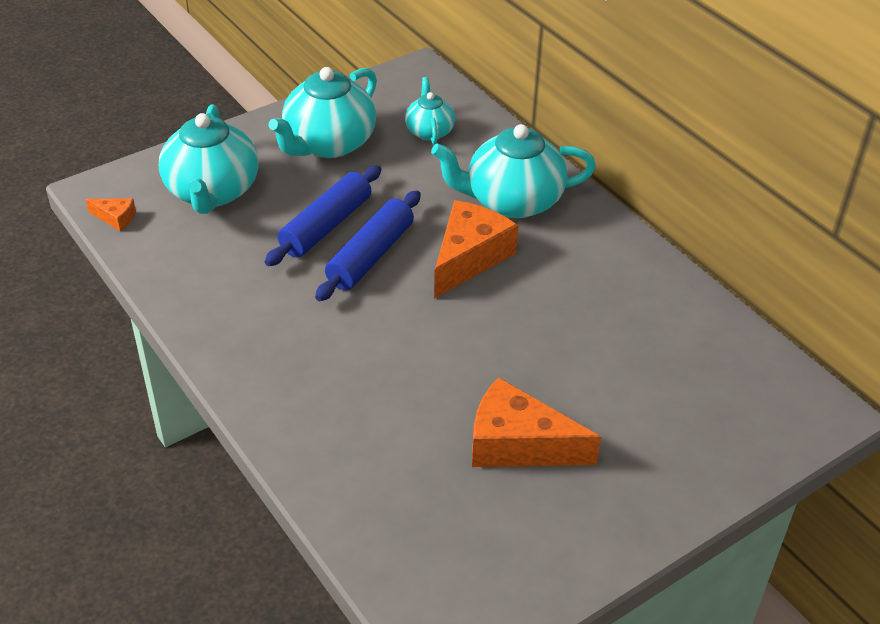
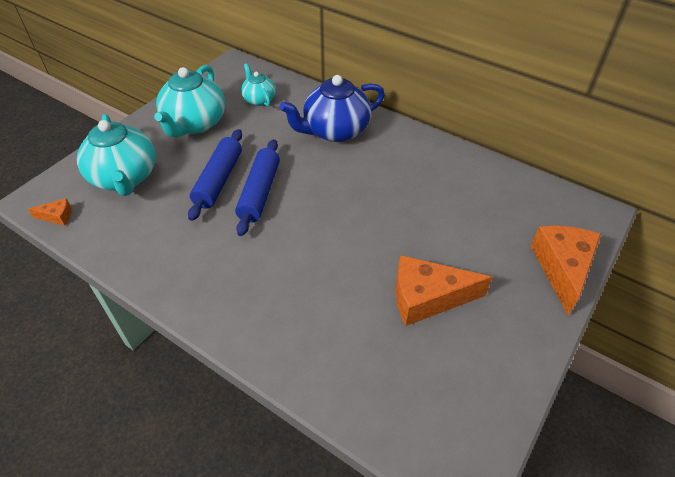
camera: 20 degrees left, 5 degrees up
turquoise teapot [431,124,596,218] -> blue teapot [280,75,385,142]
orange cheese [434,200,519,298] -> orange cheese moved to [531,226,601,316]

